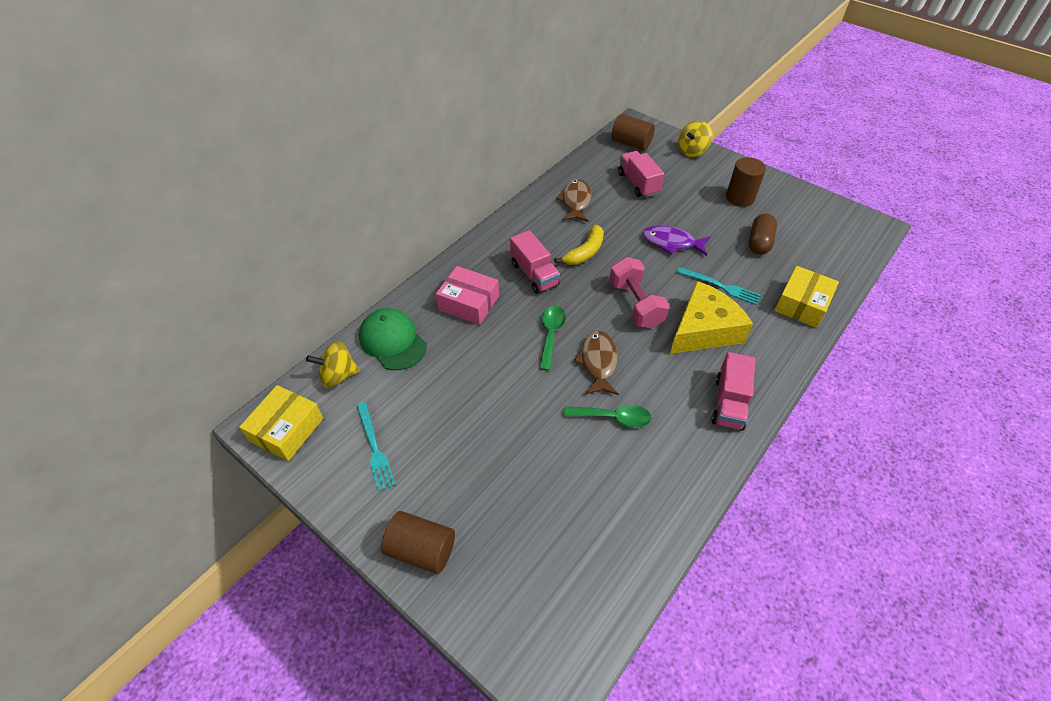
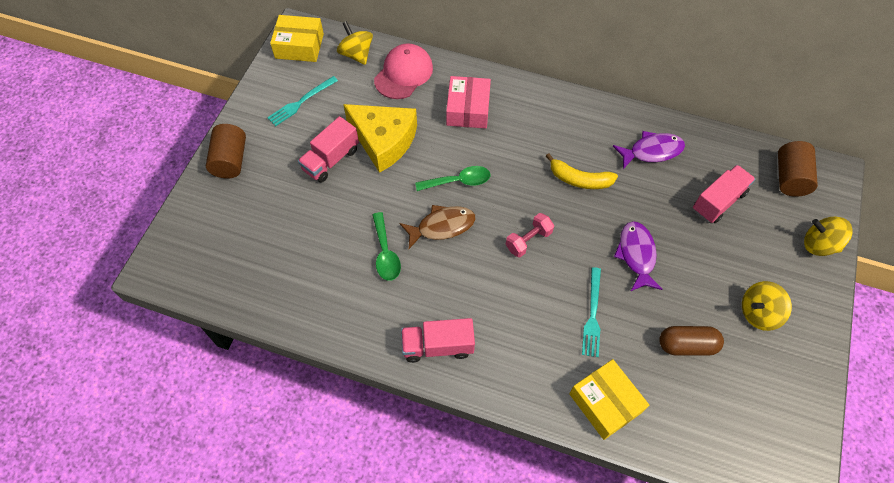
camera: 70 degrees right, 10 degrees up
green cap [359,308,427,370] -> pink cap [374,43,433,99]
pink truck [510,230,560,294] -> pink truck moved to [298,116,359,183]
brown fish [556,179,592,222] -> purple fish [613,131,685,169]
pink dumbbell [609,257,670,328] -> pink dumbbell [506,213,554,257], size x0.64
yellow cheese [670,281,753,354] -> yellow cheese moved to [343,104,417,173]
brown cylinder [726,157,766,207] -> yellow spinning top [742,281,792,331]
yellow box [774,266,839,328] -> yellow box turned 45 degrees clockwise [569,359,649,440]

